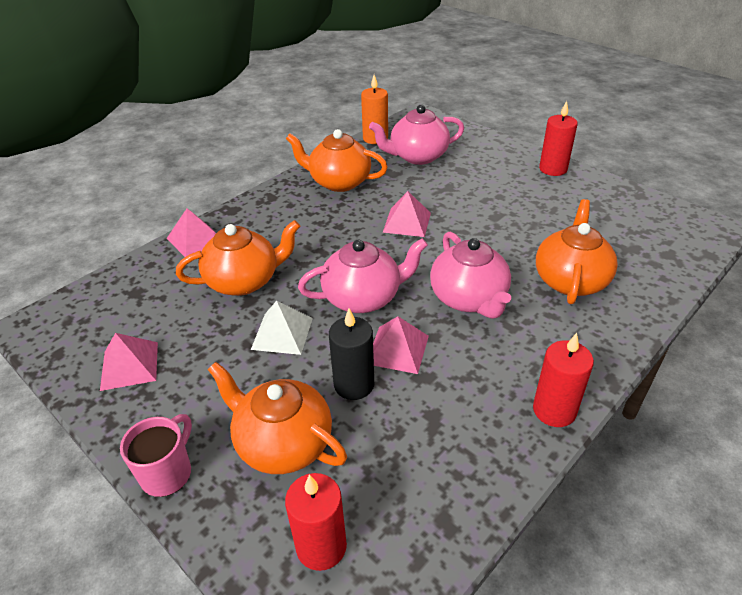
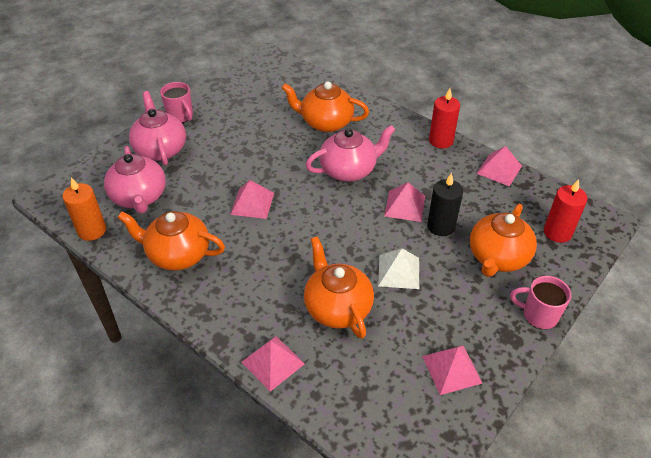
camera: 95 degrees left, 5 degrees up
orange teapot [286,129,388,192] -> orange teapot turned 90 degrees clockwise [117,211,225,271]
pink teapot [298,238,428,313] -> pink teapot moved to [129,91,186,166]
red candle [539,101,578,176] -> pink mug [160,82,193,123]
none -> pink pyramid [476,146,522,186]

